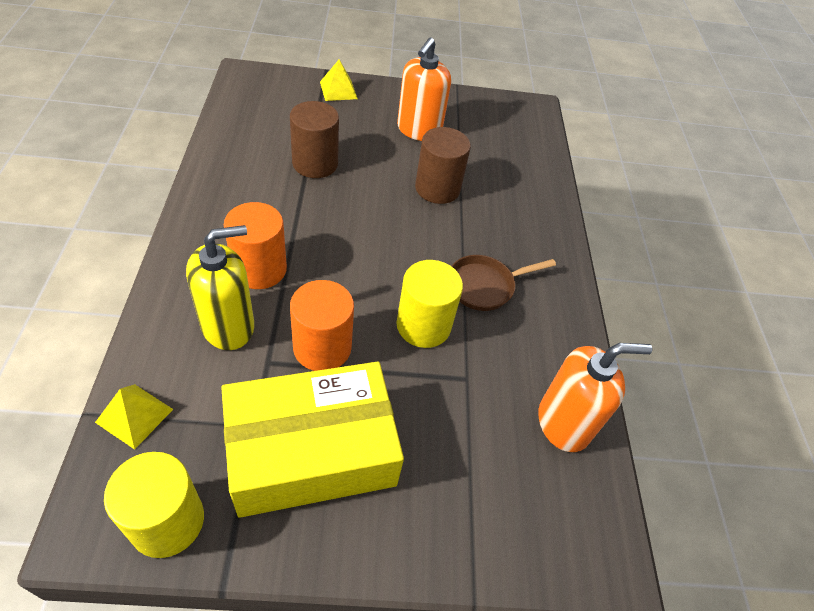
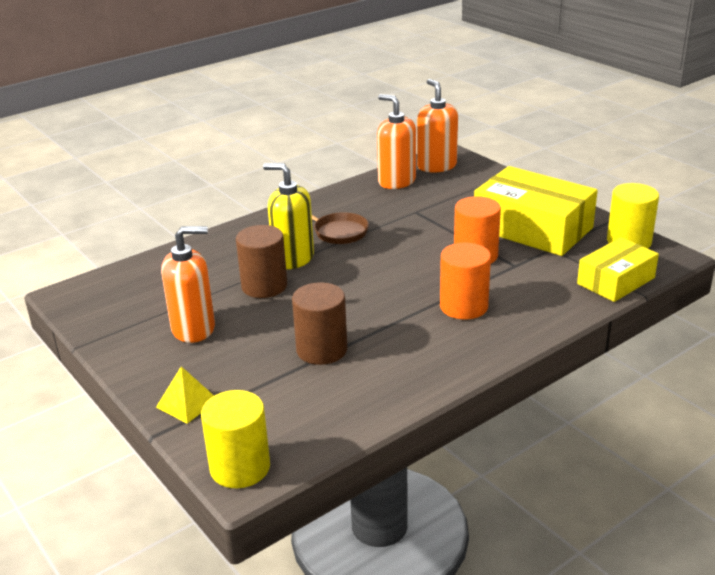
camera: 120 degrees left, 20 degrees down
yellow pyramid [95,384,173,450] -> yellow box [577,237,659,302]
yellow soap dispenser [186,225,254,350] -> yellow soap dispenser moved to [263,163,314,269]
yellow cylinder [397,260,463,348] -> yellow cylinder moved to [201,390,270,488]
none -> orange soap dispenser [417,79,458,173]

